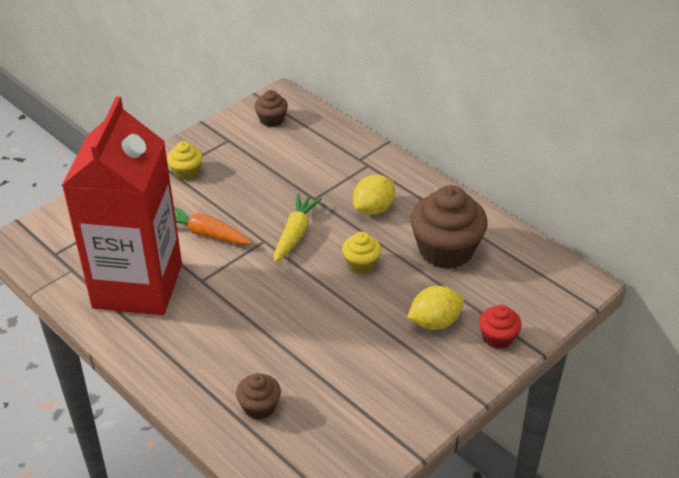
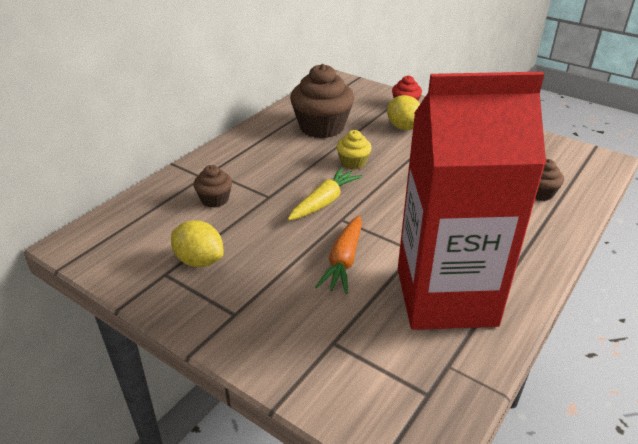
camera: 100 degrees left, 5 degrees down
yellow cupcake [167,141,203,180] -> none
brown cupcake [255,90,288,127] -> brown cupcake moved to [194,165,232,208]
yellow carrot [274,193,322,263] -> yellow carrot turned 120 degrees clockwise [288,167,363,220]
yellow lemon [353,174,395,215] -> yellow lemon moved to [171,220,224,267]

